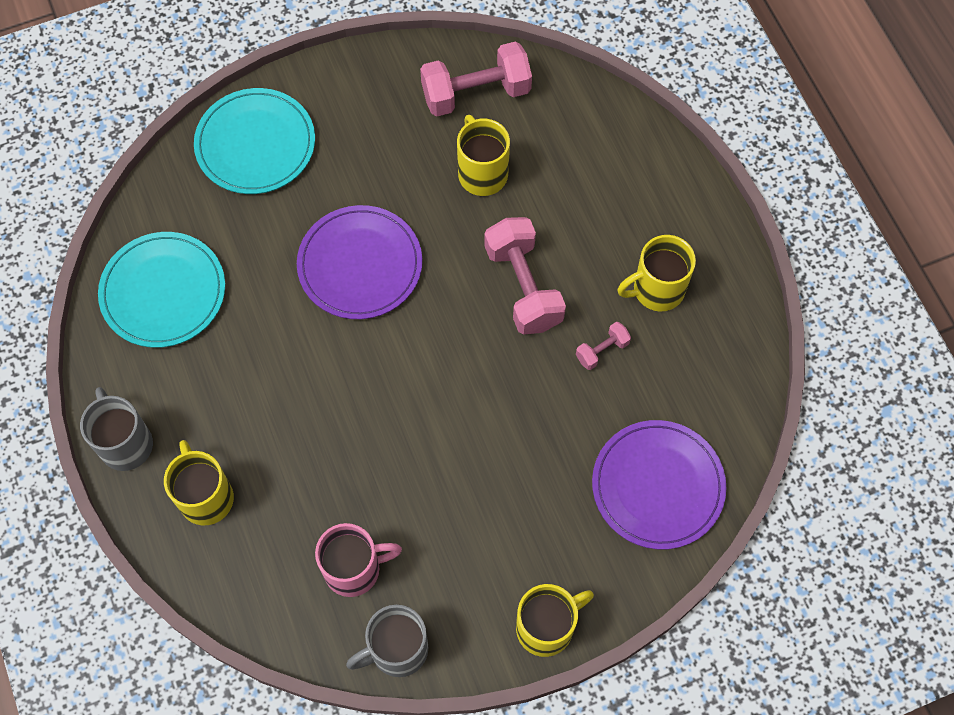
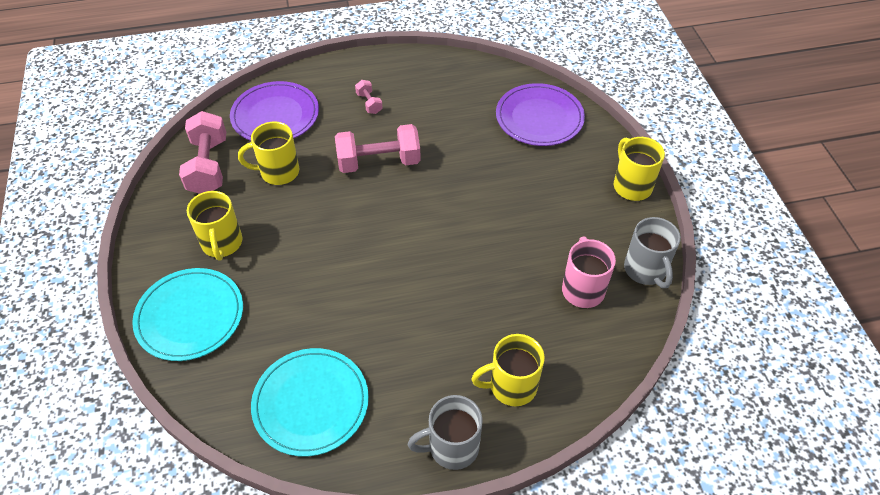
camera: 80 degrees left, 15 degrees down
purple plate [297,205,422,319] -> purple plate moved to [230,81,319,141]
pink dumbbell [576,322,631,370] -> pink dumbbell moved to [355,80,383,114]
yellow mug [617,235,696,311] -> yellow mug moved to [187,191,243,261]

